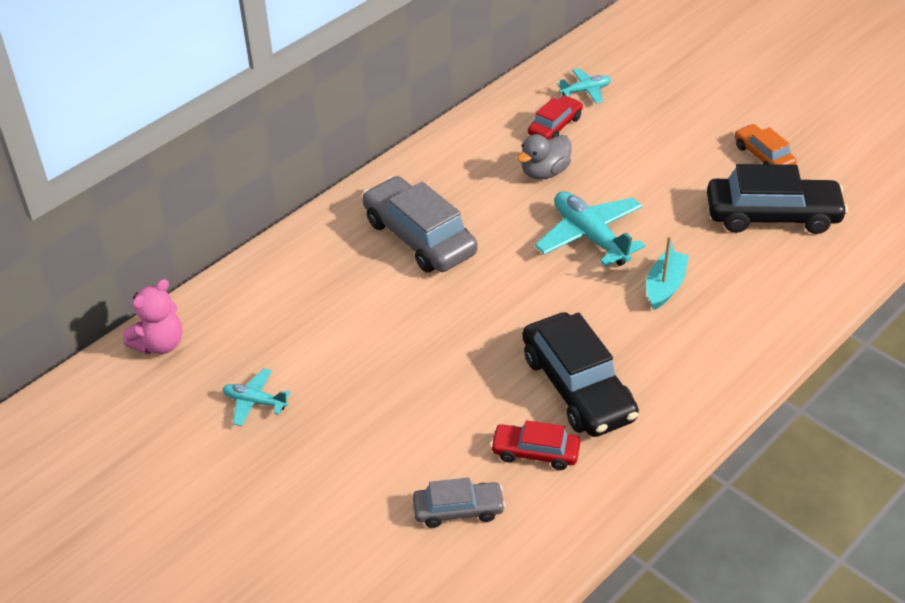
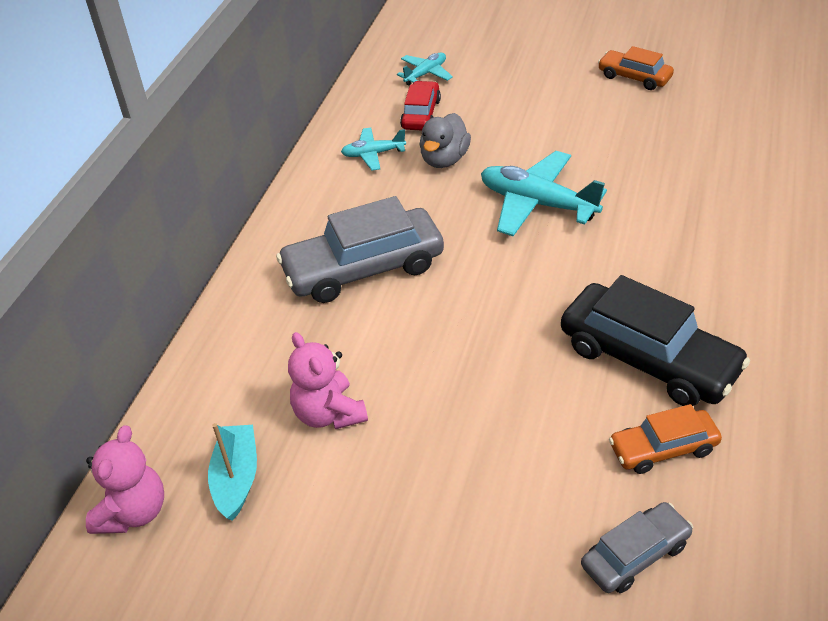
camera: 25 degrees left, 0 degrees up
turquoise plane [222,368,291,426] -> turquoise plane moved to [341,127,406,170]
grey car [363,176,478,272] -> grey car turned 45 degrees counterclockwise [276,196,444,303]
red car [490,420,580,470] -> orange car [609,404,722,474]
turquoise boat [646,236,689,310] -> turquoise boat moved to [208,423,257,521]
black car [707,164,848,234] -> none
none -> pink teddy bear [288,332,368,429]

